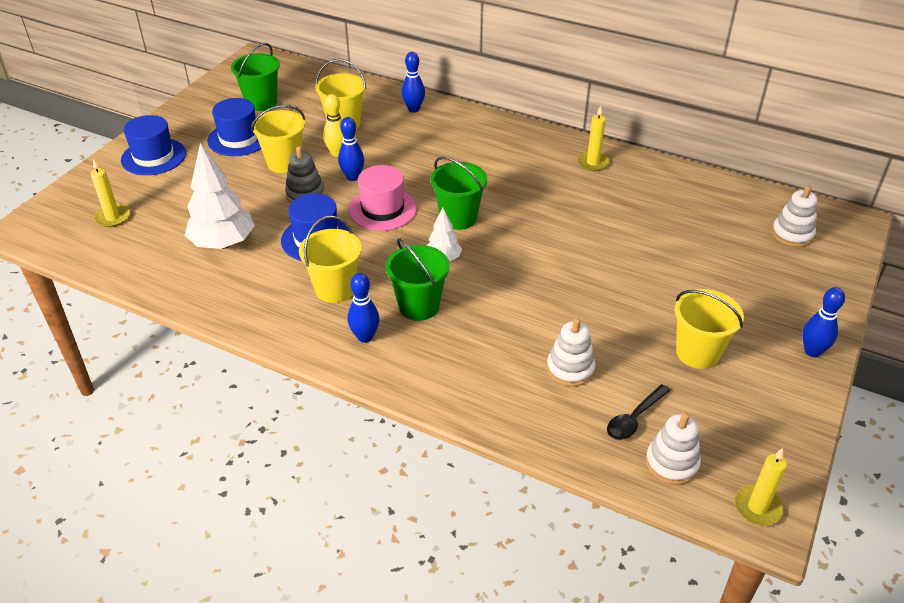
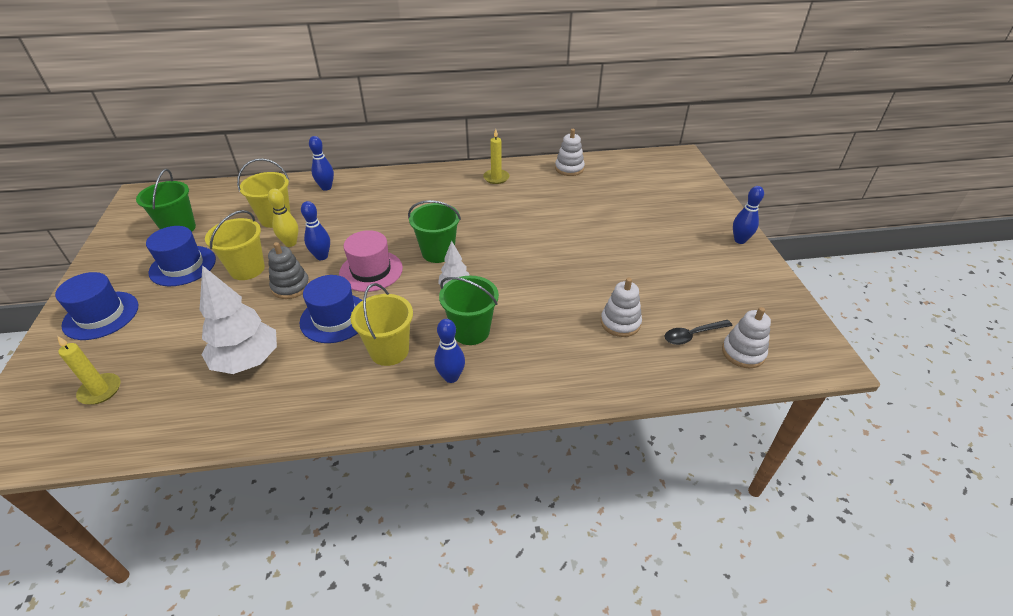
camera: 35 degrees left, 0 degrees up
black spoon [607,384,670,440] -> black spoon turned 60 degrees clockwise [664,320,732,345]
yellow bucket [675,289,744,369] -> none
yellow candle [734,448,787,526] -> none
white stacking toy [772,185,817,247] -> white stacking toy moved to [555,129,585,176]

